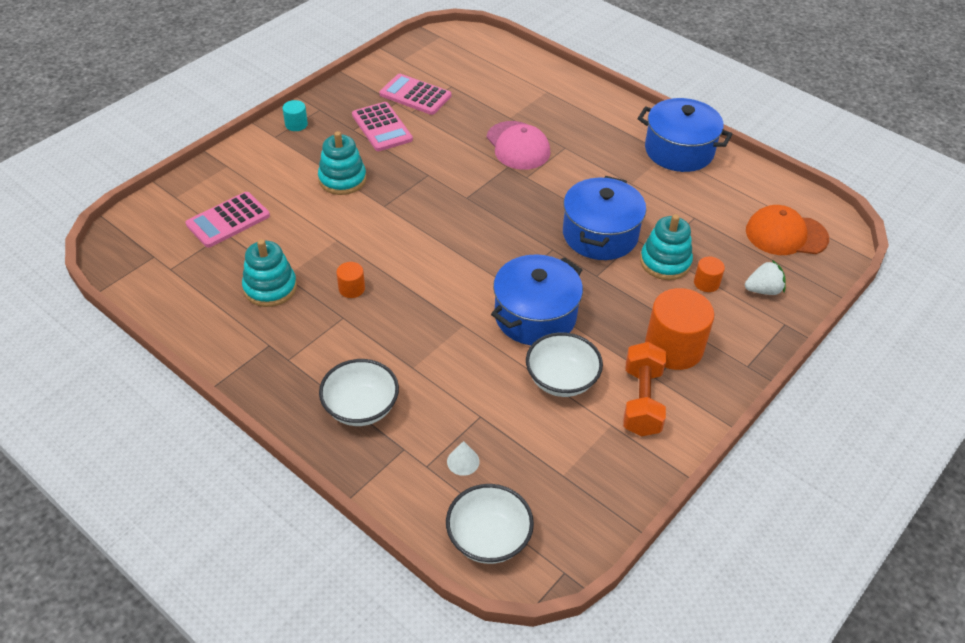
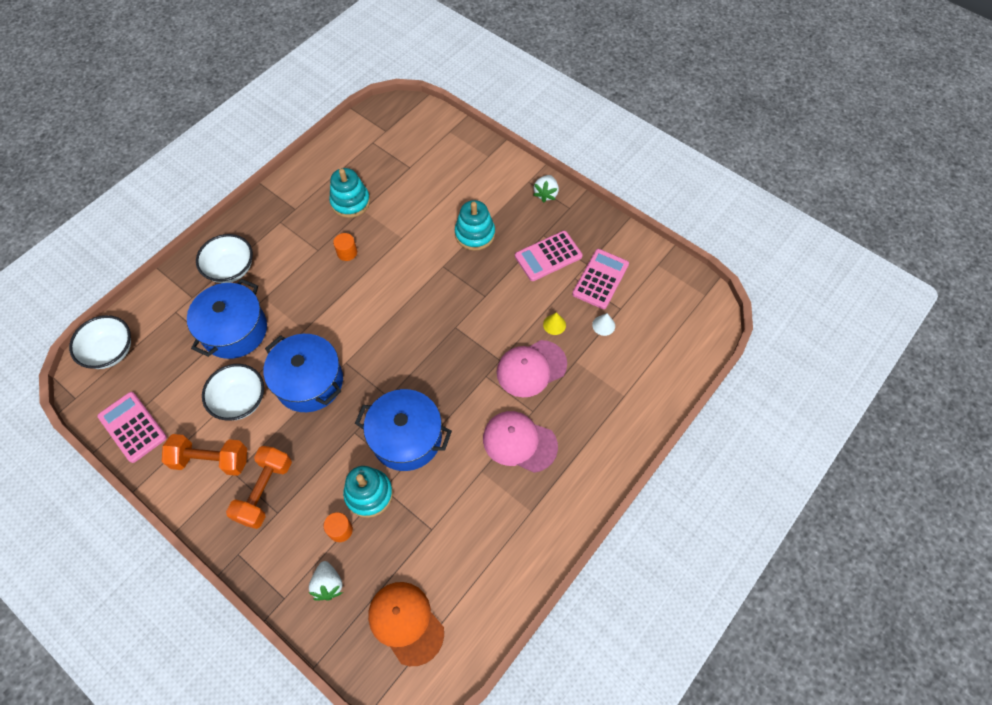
camera: 90 degrees right, 15 degrees up
pink calculator [185,192,270,248] -> pink calculator moved to [97,392,167,463]
turquoise cylinder [282,100,308,131] -> white strawberry [533,175,559,203]
white cone [447,441,480,476] -> white cone moved to [592,313,615,336]
blue pot [637,98,732,172] -> blue pot moved to [187,279,267,359]
orange cylinder [645,288,714,370] -> orange dumbbell [226,446,292,529]
orange cap [746,205,829,255] -> orange cap turned 45 degrees counterclockwise [368,582,444,666]
none -> pink cap [483,411,558,473]
none -> yellow cone [543,312,566,335]

